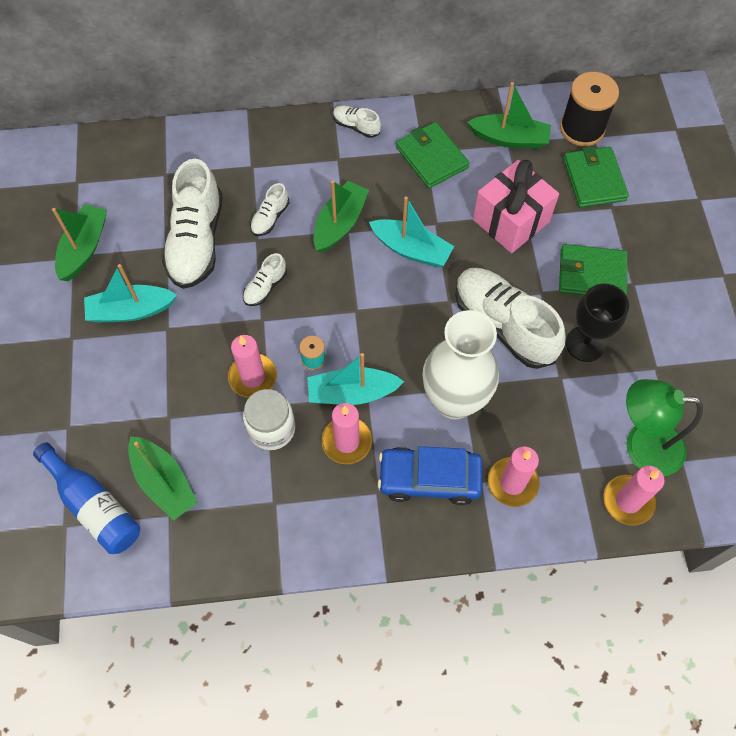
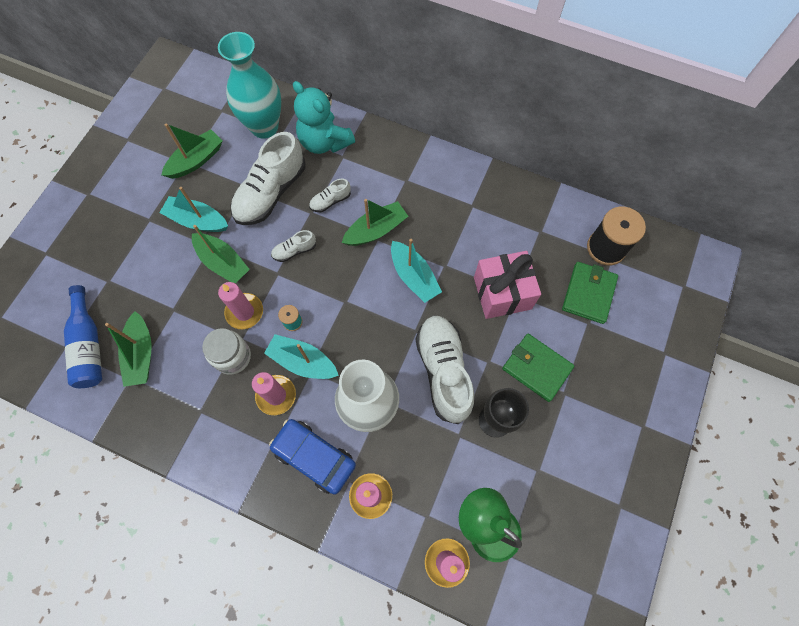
camera: 30 degrees right, 5 degrees up
white shoe [333,105,381,138] -> none
green wallet [396,122,469,188] -> none
green boat [467,82,551,149] -> green boat moved to [192,225,250,283]
none -> turquoise vase [218,32,281,139]
none -> turquoise teddy bear [293,81,355,154]

